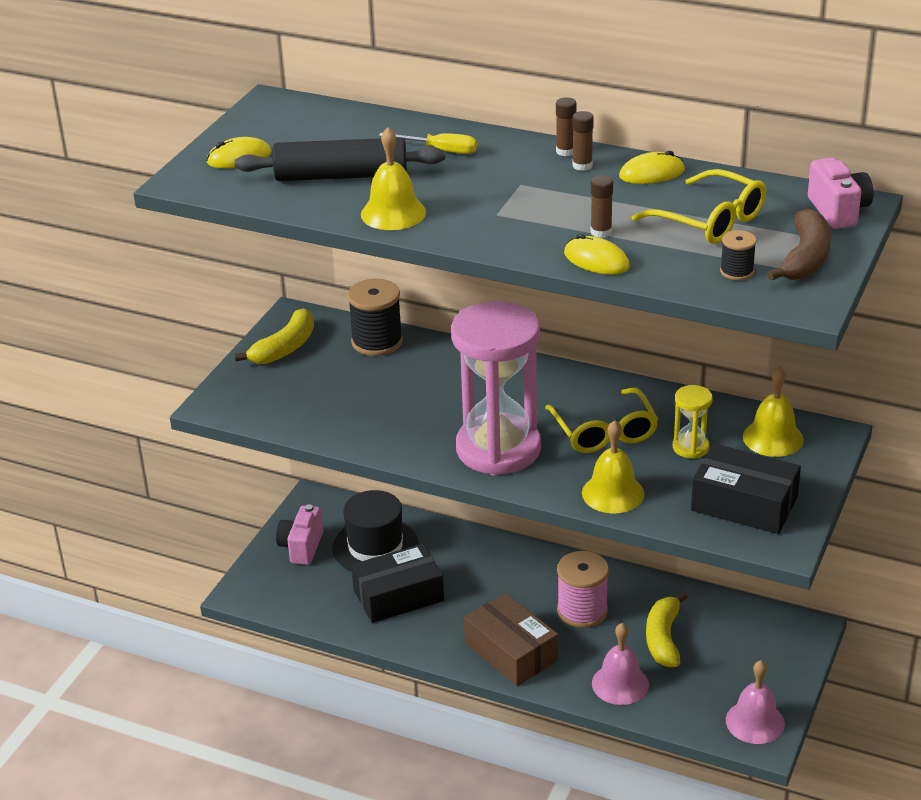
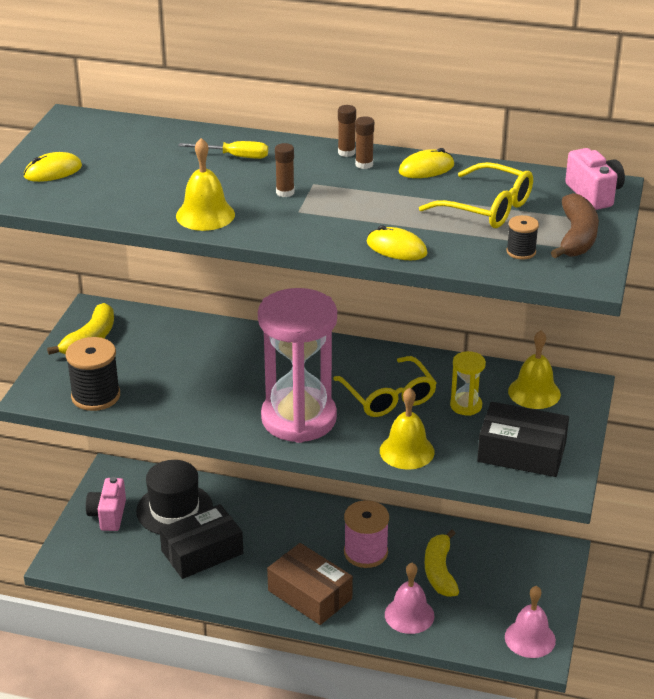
camera: 10 degrees left, 0 degrees up
black rolling pin [234,138,445,181] -> none
black spool [347,279,403,356] -> black spool moved to [66,337,120,411]
brown glue stick [590,175,613,238] -> brown glue stick moved to [275,143,294,197]

